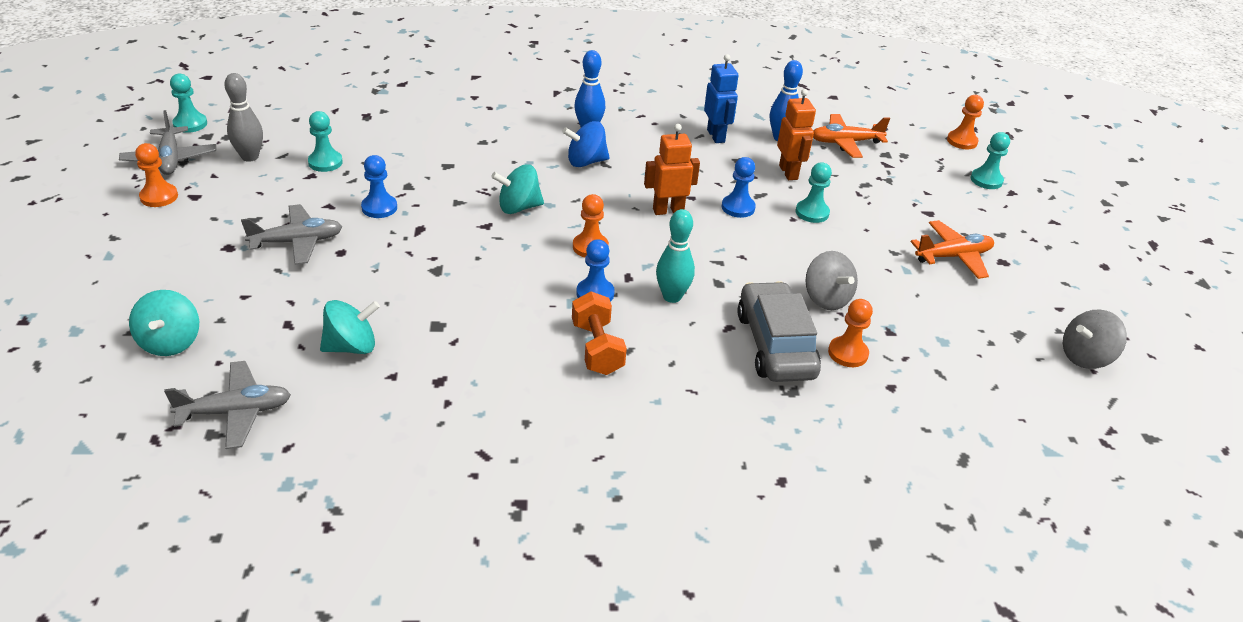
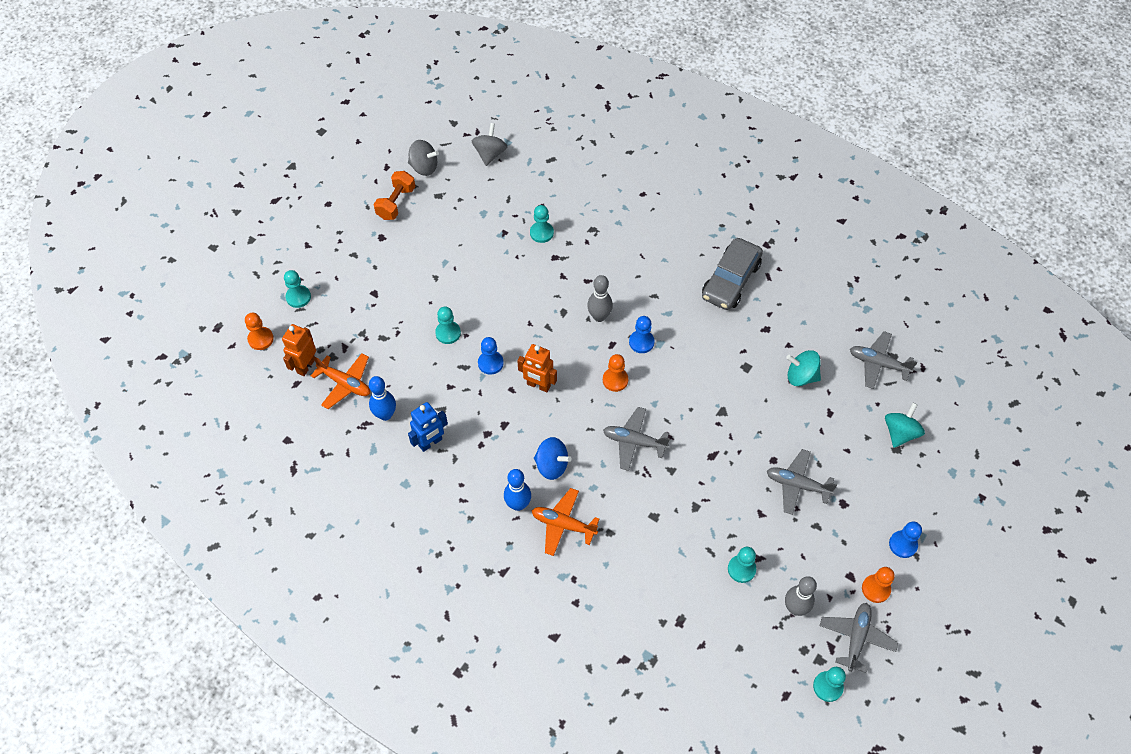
camera: 140 degrees left, 20 degrees up
blue pawn [361,155,397,218] -> blue pawn moved to [889,522,922,558]
turquoise spinning top [491,164,544,214] -> grey plane [603,407,670,471]
orange dumbbell [572,291,627,375] -> orange dumbbell moved to [374,171,415,220]
turquoise bowling pin [656,209,695,303] -> grey bowling pin [587,275,613,322]
blue robot [704,54,739,143] -> blue robot turned 150 degrees counterclockwise [408,402,448,452]
grey car [737,281,821,382] -> grey car moved to [702,238,763,310]
orange robot [777,89,816,180] -> orange robot moved to [282,324,316,376]
grey spinning top [805,251,858,310] -> grey spinning top moved to [472,123,507,166]
orange pawn [828,299,873,367] -> turquoise pawn [530,205,554,243]
orange plane [911,220,994,279] -> orange plane moved to [532,488,599,556]

